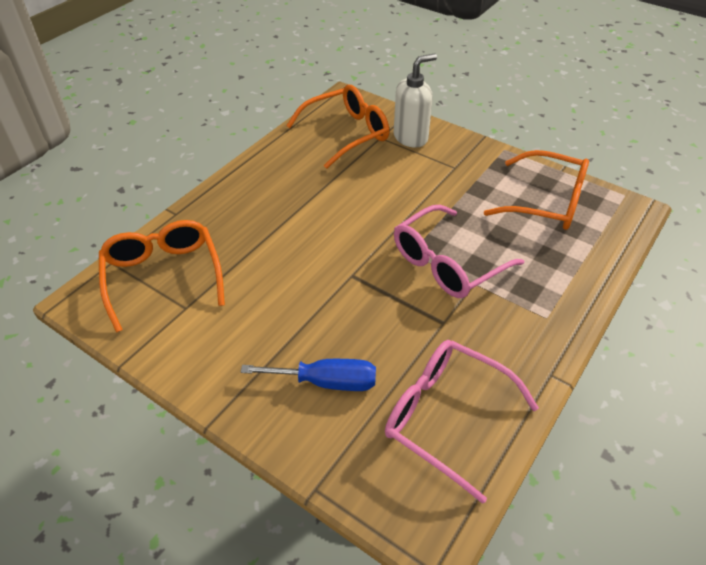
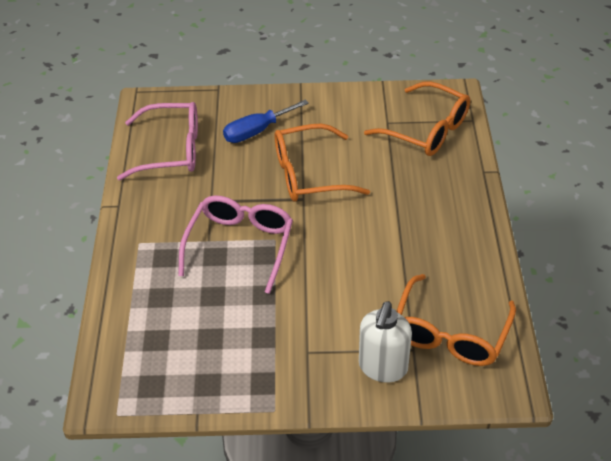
camera: 145 degrees right, 0 degrees up
orange glasses [484,150,589,230] -> orange glasses moved to [275,124,370,202]

